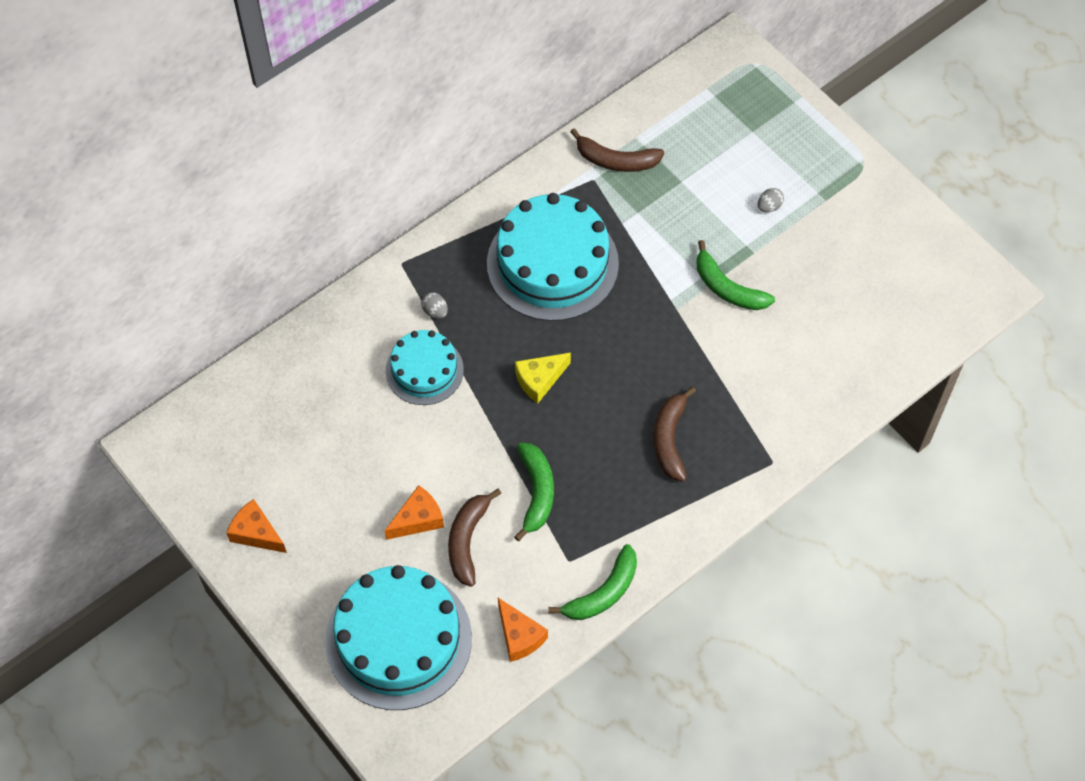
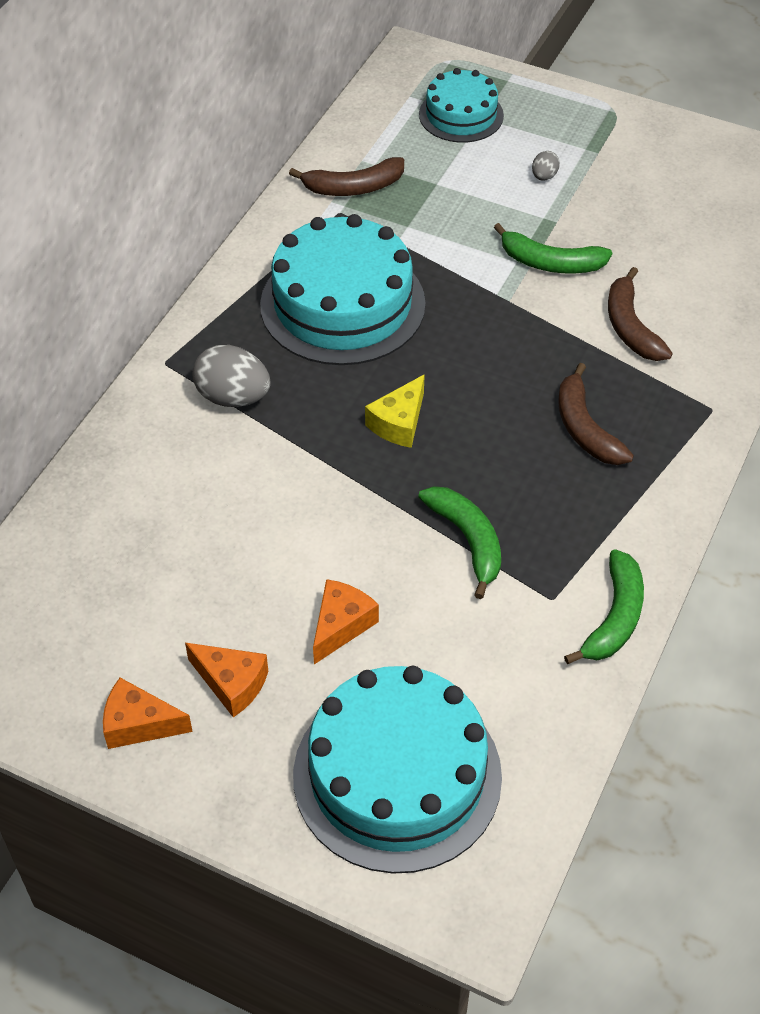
camera: 25 degrees left, 10 degrees down
turquoise cake [386,330,464,405] -> turquoise cake moved to [419,68,504,143]
grey egg [421,292,448,319] -> grey egg [192,345,271,407], size x2.01
brown banana [448,489,501,587] -> brown banana moved to [608,267,673,361]
orange cheese [498,598,548,662] -> orange cheese moved to [185,643,268,717]

